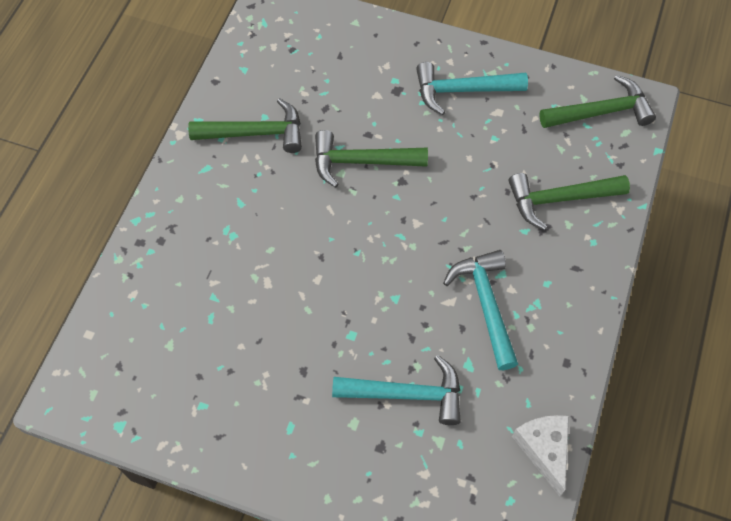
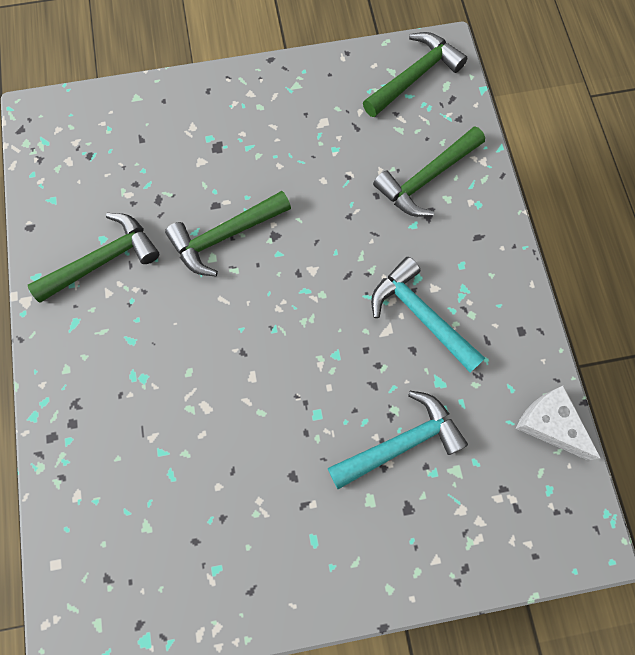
camera: 30 degrees left, 10 degrees up
turquoise hammer [416,62,528,115] -> none

